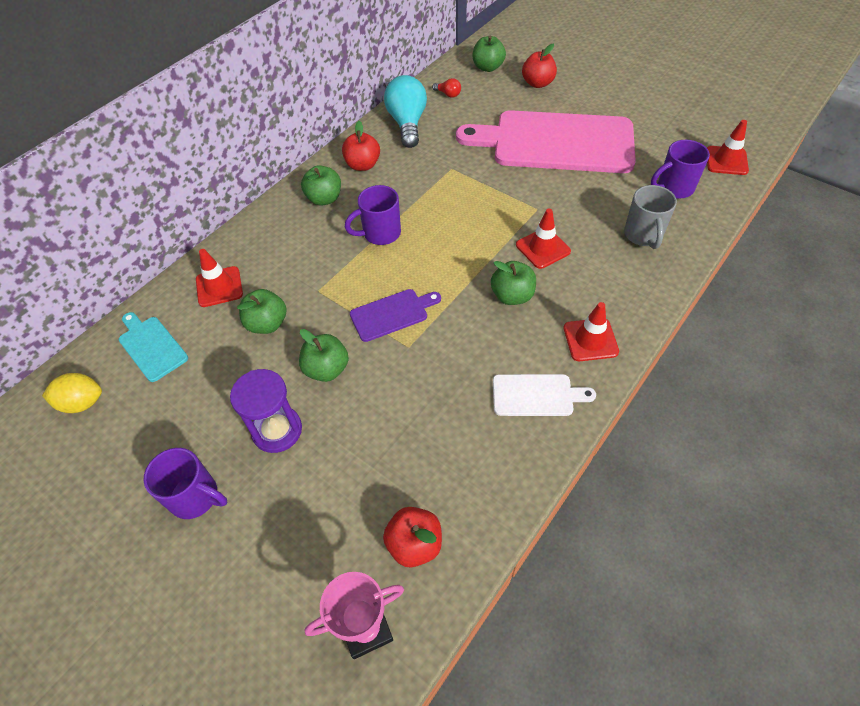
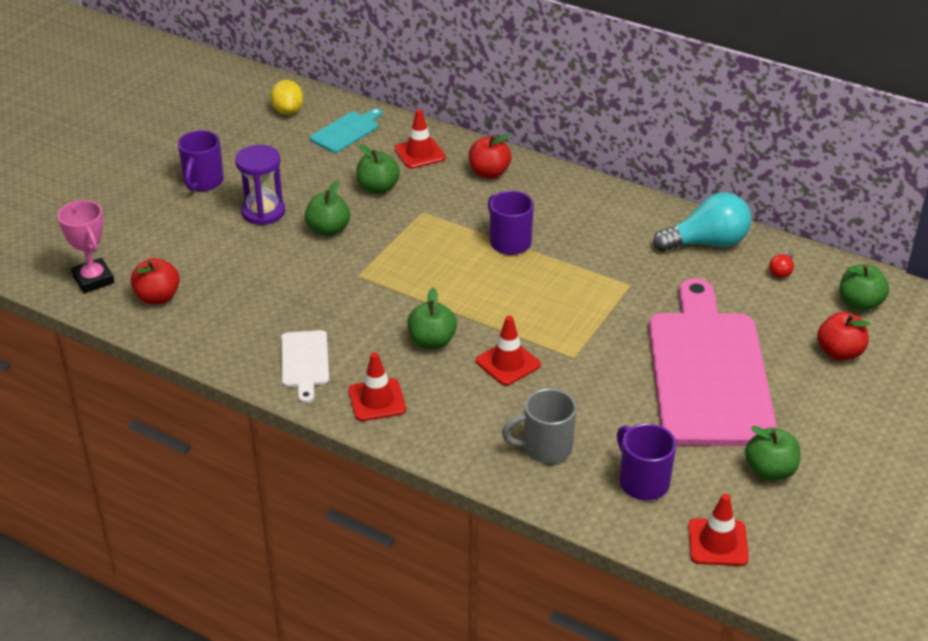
camera: 80 degrees right, 15 degrees down
green apple [301,165,341,206] -> green apple moved to [745,426,800,481]
red apple [342,121,380,171] -> red apple moved to [469,133,512,179]
purple cutting board [350,289,441,342] -> none

